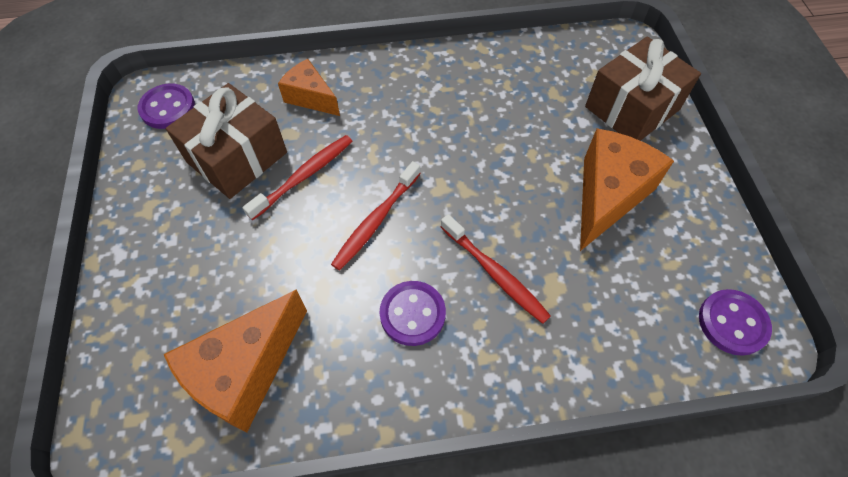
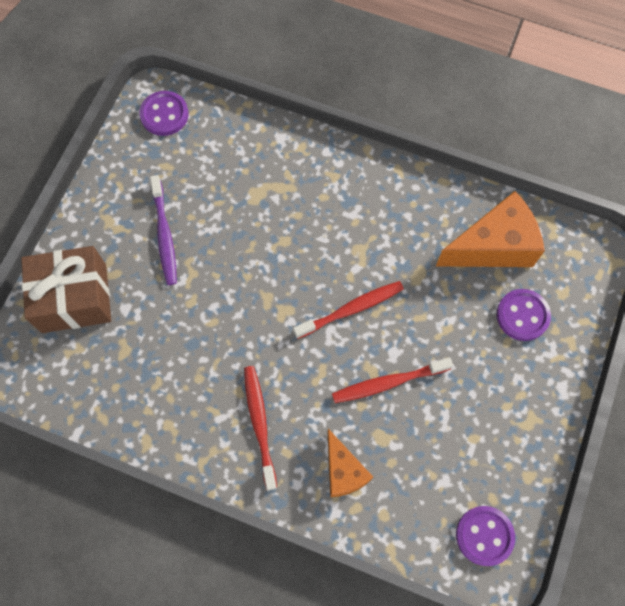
camera: 150 degrees left, 10 degrees up
brown gift [166,83,287,199] -> none
purple button [379,281,446,346] -> purple button moved to [497,289,551,341]
red toothbrush [441,214,551,324] -> red toothbrush moved to [244,366,277,491]
orange cheese [580,128,674,251] -> purple toothbrush [150,175,177,285]

